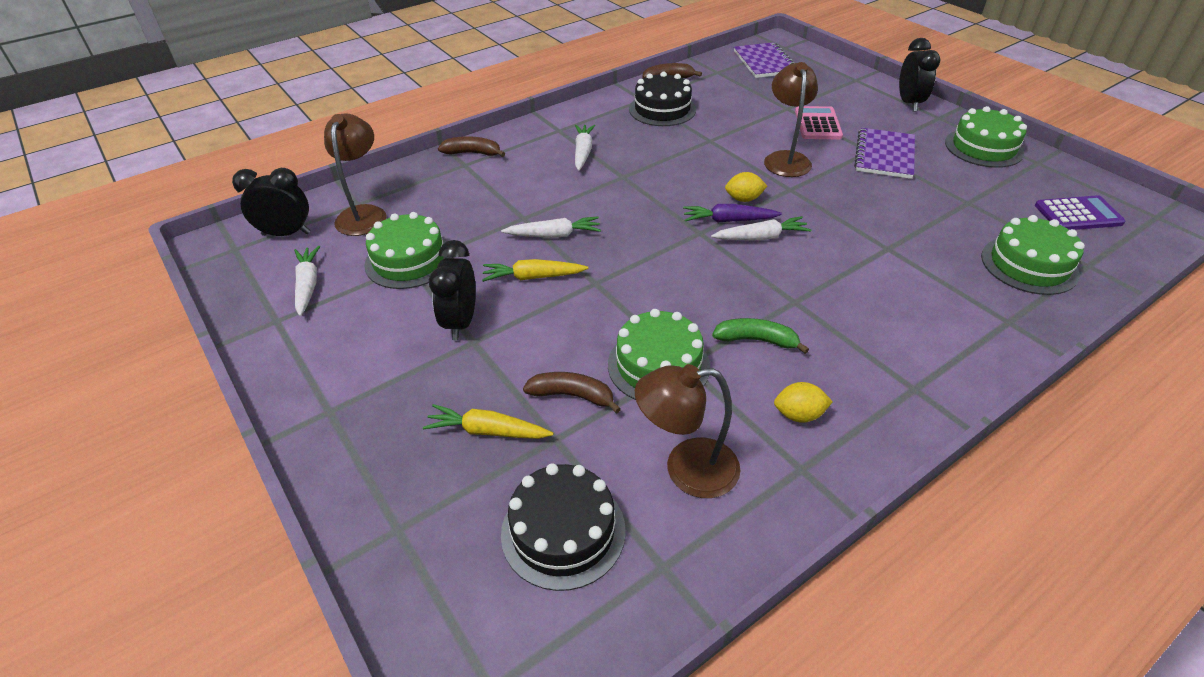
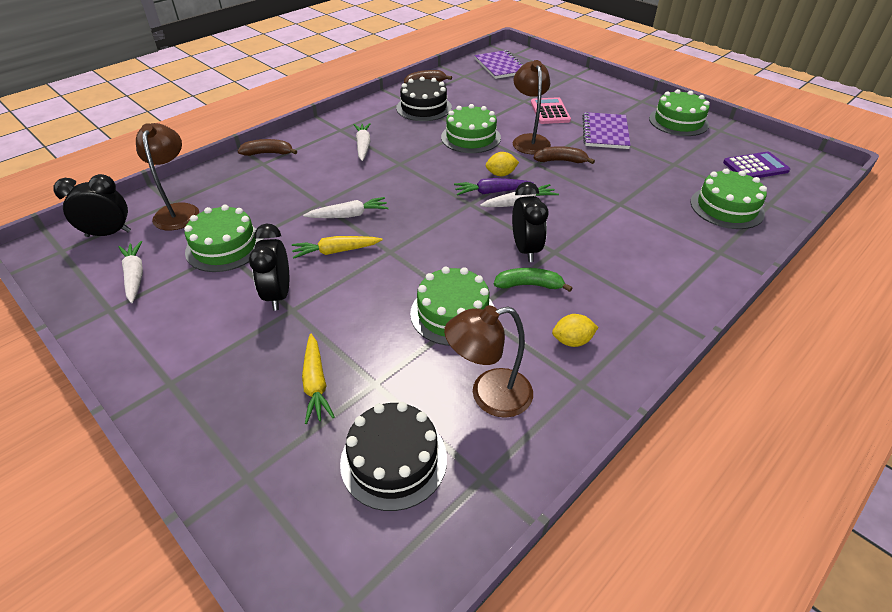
camera: 10 degrees left, 0 degrees up
yellow carrot [423,404,554,439] -> yellow carrot turned 105 degrees counterclockwise [302,334,335,424]
brown banana [523,372,621,414] -> brown banana moved to [534,146,595,164]
black clock [899,38,940,112] -> black clock moved to [512,182,548,262]
none -> green cake [441,104,501,153]

